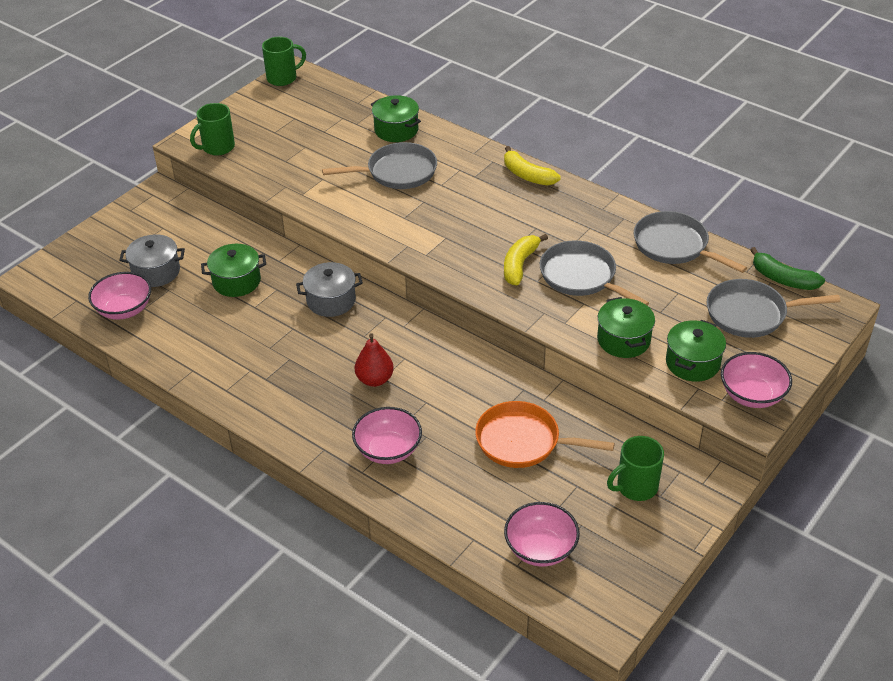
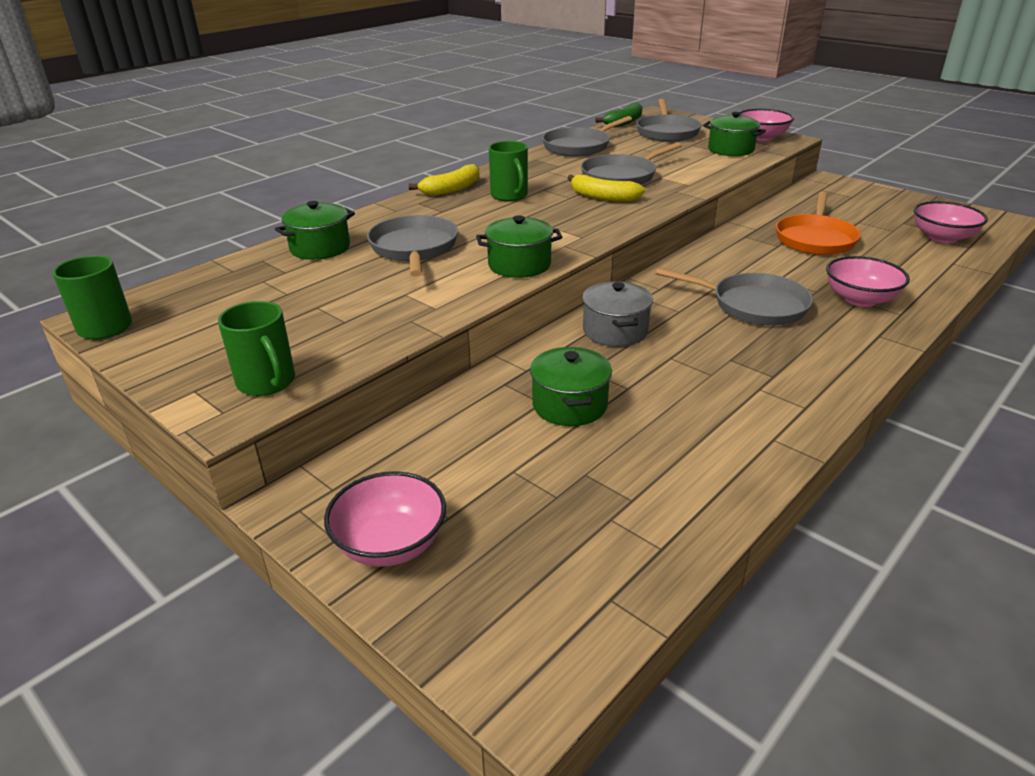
camera: 85 degrees left, 10 degrees down
pink bowl [88,272,151,320] -> pink bowl moved to [324,471,446,567]
grey pot [119,234,185,287] -> none
red pear [355,333,394,387] -> grey pan [656,268,813,326]
green pot [597,297,655,358] -> green pot moved to [476,215,562,278]
green mug [607,436,664,501] -> green mug moved to [489,141,528,201]

